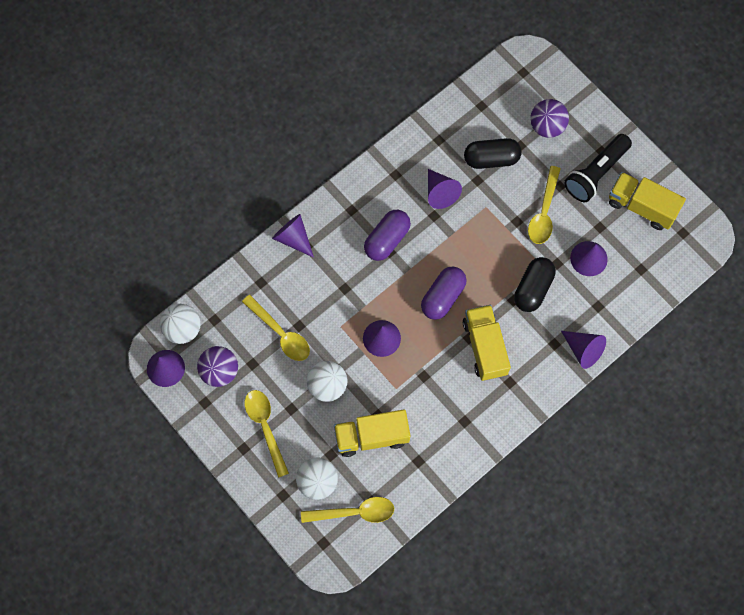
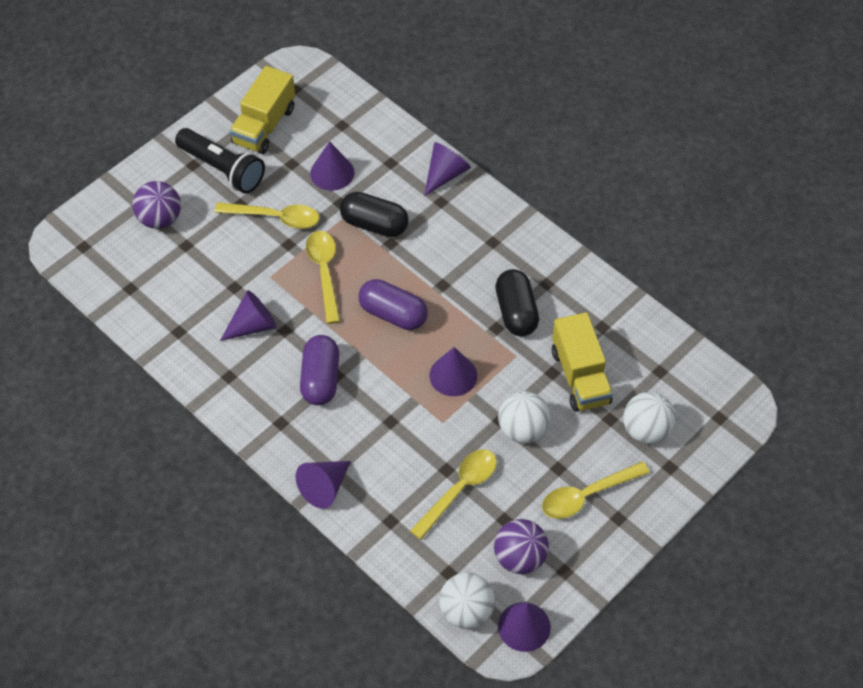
camera: 95 degrees left, 15 degrees down
yellow spoon [301,497,394,523] -> yellow spoon moved to [306,231,340,324]
purple capsule [364,210,411,261] -> purple capsule turned 60 degrees clockwise [300,335,339,405]
yellow truck [463,305,511,381] -> none
black capsule [464,138,522,169] -> black capsule moved to [495,269,539,337]

